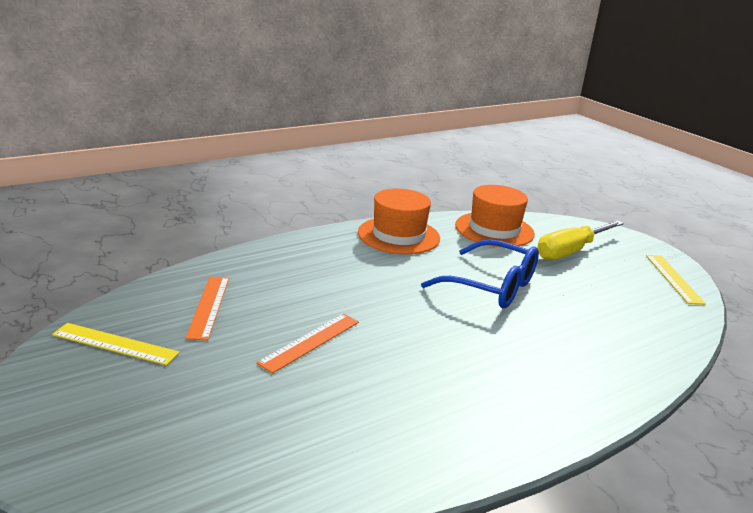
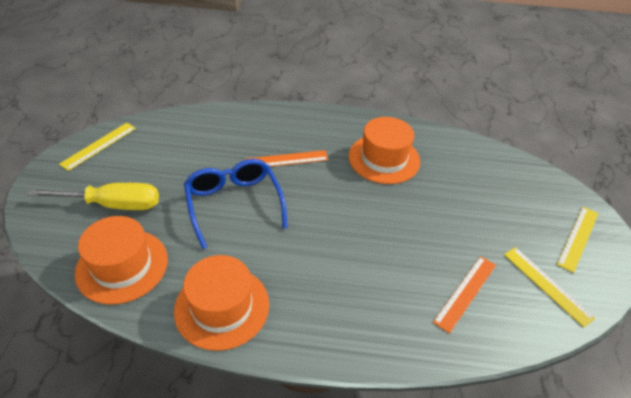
camera: 140 degrees left, 20 degrees up
orange ruler [256,314,359,374] -> orange ruler moved to [245,150,328,167]
none -> orange hat [349,117,420,184]
none -> yellow ruler [557,207,599,273]

